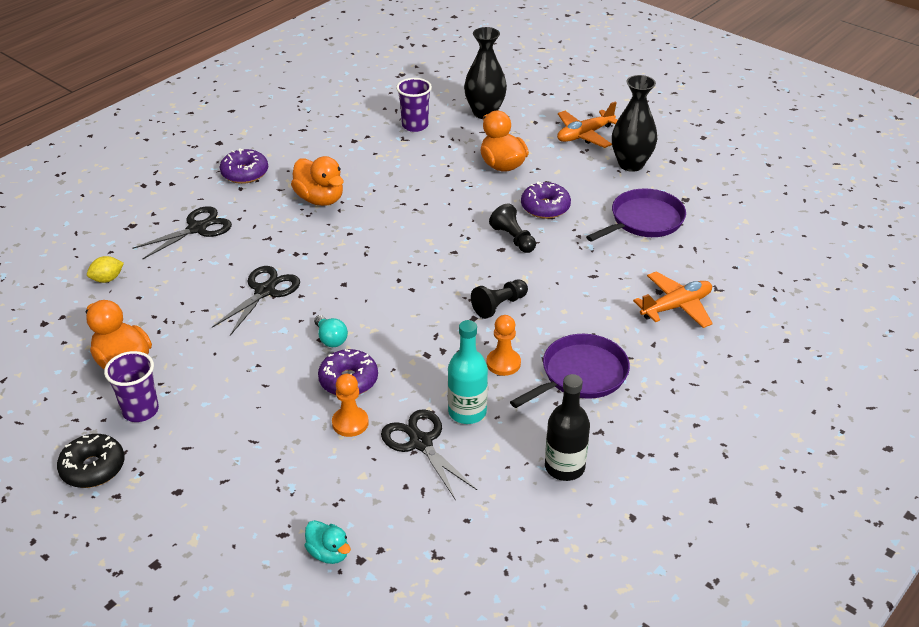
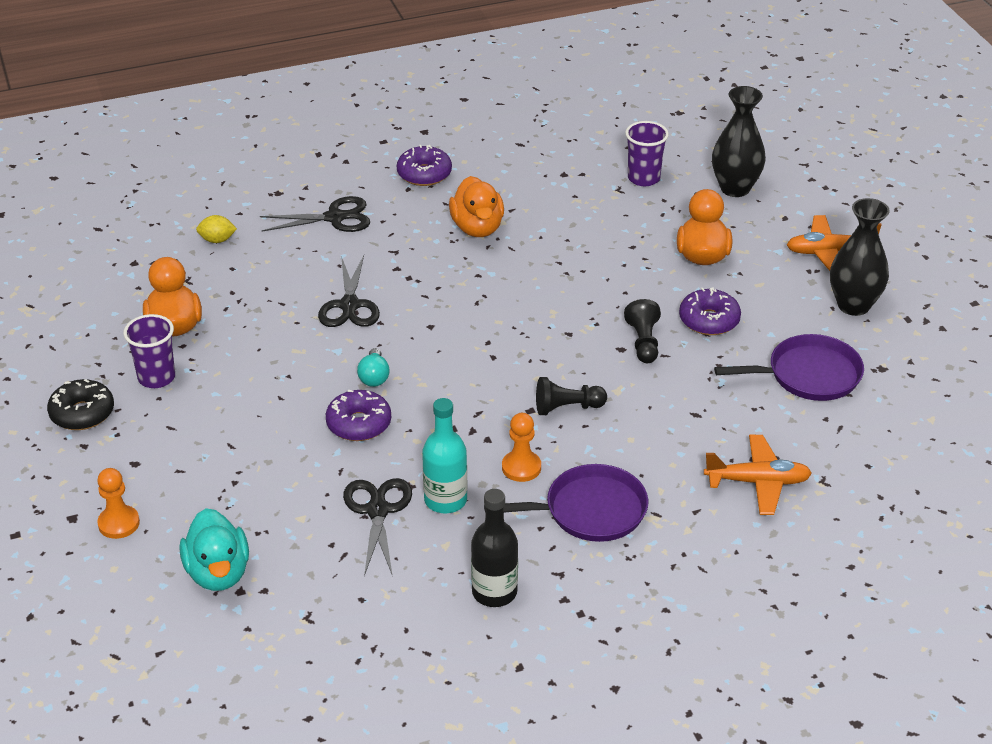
camera: 30 degrees right, 0 degrees up
black scissors [212,266,300,336] -> black scissors turned 120 degrees clockwise [318,255,380,327]
turquoise duck [305,520,351,564] -> turquoise duck [180,508,249,591], size x1.68
orange pawn [332,374,369,437] -> orange pawn moved to [97,468,140,539]

